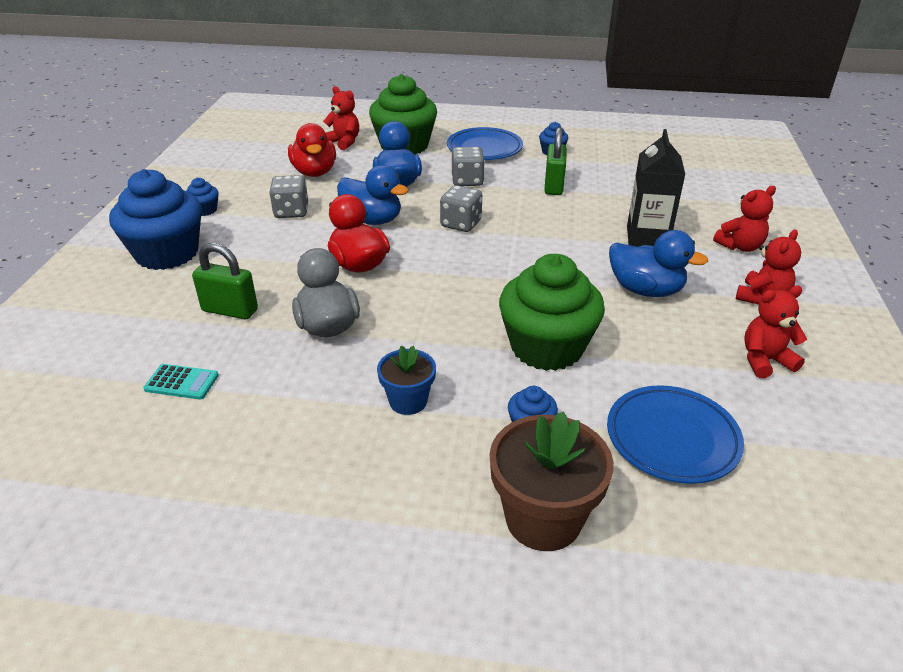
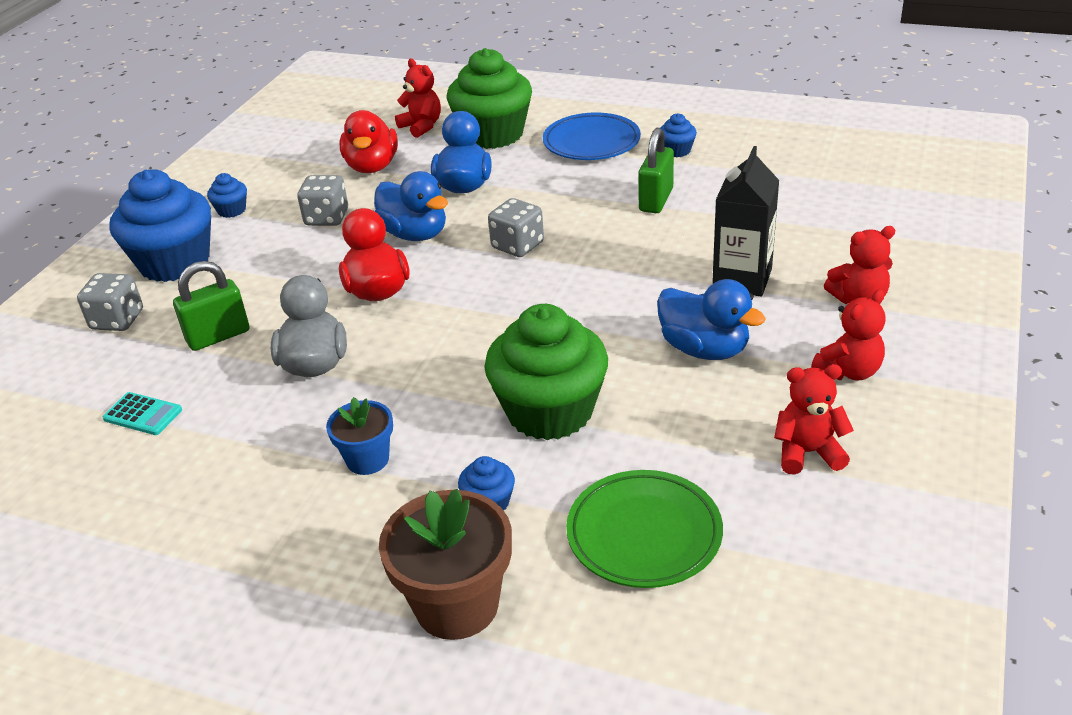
camera: 15 degrees right, 0 degrees up
green padlock [192,243,258,319] -> green padlock turned 60 degrees counterclockwise [173,261,249,351]
grey dice [451,147,485,186] -> grey dice moved to [77,273,143,331]
blue plate [607,385,744,484] -> green plate [566,470,723,588]

